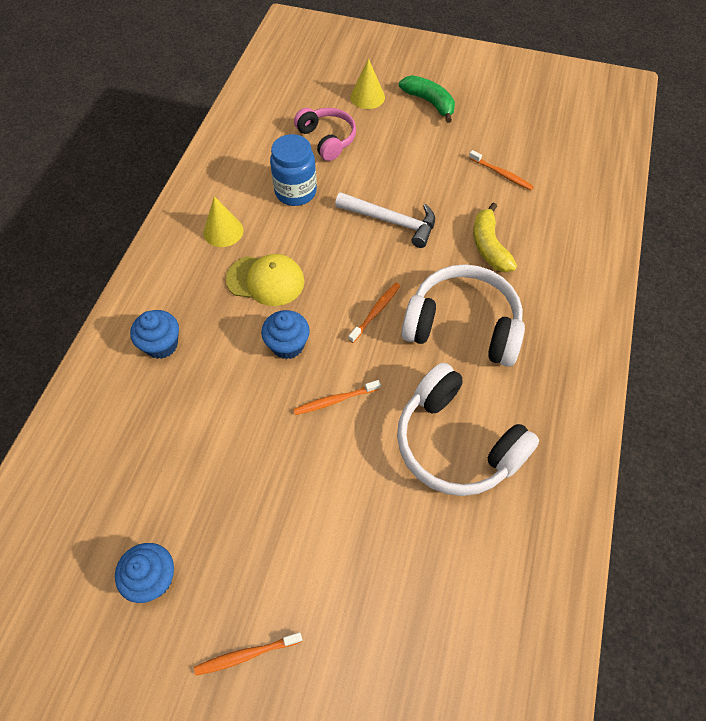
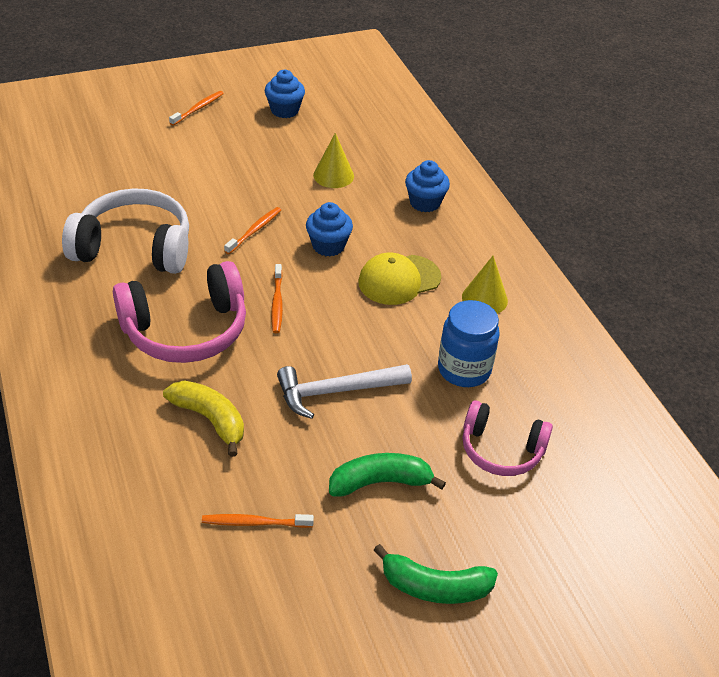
camera: 140 degrees right, 15 degrees down
yellow cone [350,58,385,109] -> yellow cone moved to [313,133,354,188]
white headphones [401,264,525,367] -> pink headphones [113,261,246,363]
none -> green banana [329,453,446,497]

